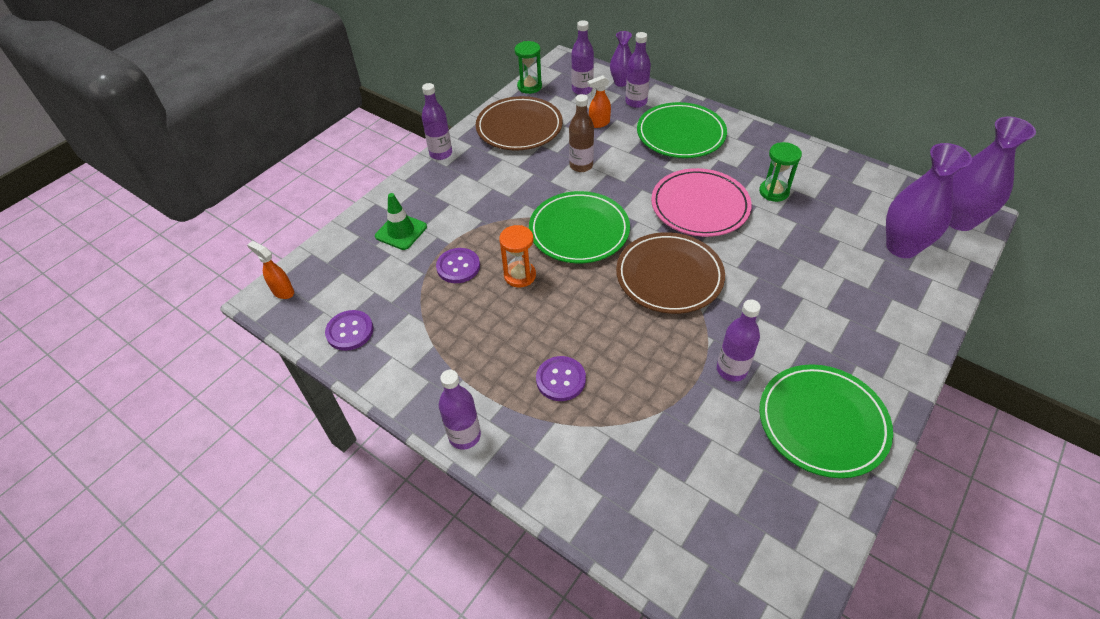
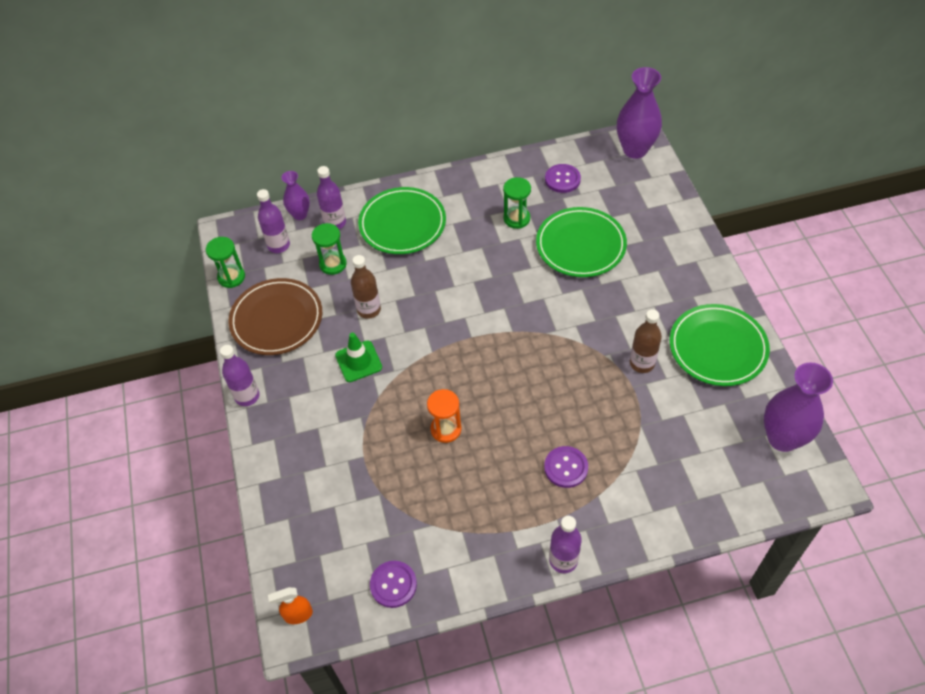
camera: 50 degrees left, 5 degrees up
green traffic cone [375,193,427,250] -> green traffic cone moved to [335,333,382,382]
purple button [436,248,480,283] -> purple button moved to [545,164,581,193]
green plate [529,191,630,263] -> green plate moved to [536,207,627,277]
orange spray bottle [588,75,611,128] -> green hourglass [312,223,347,275]
brown plate [616,232,725,314] -> none
pink plate [651,168,752,237] -> none
purple bottle [717,300,761,382] -> brown bottle [630,309,662,373]
purple vase [886,143,972,258] -> purple vase moved to [764,362,833,452]

